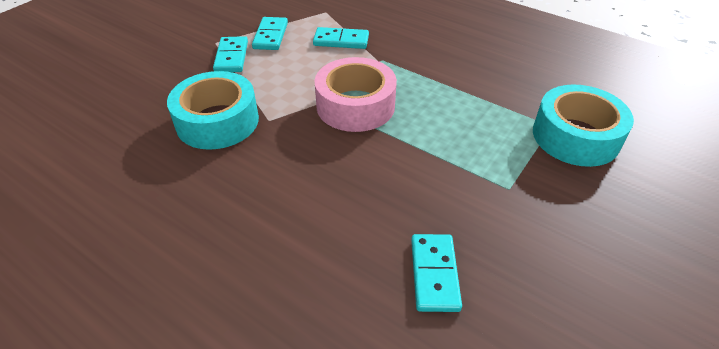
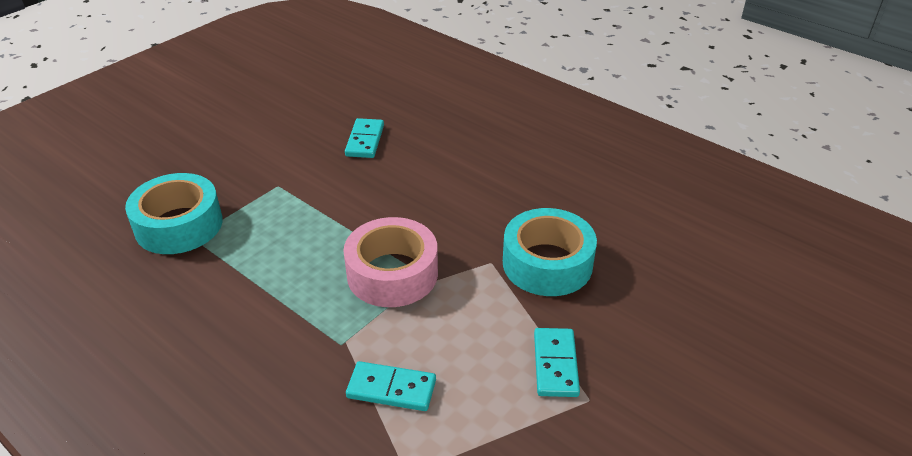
camera: 175 degrees left, 5 degrees down
turquoise domino [252,17,288,50] -> none

